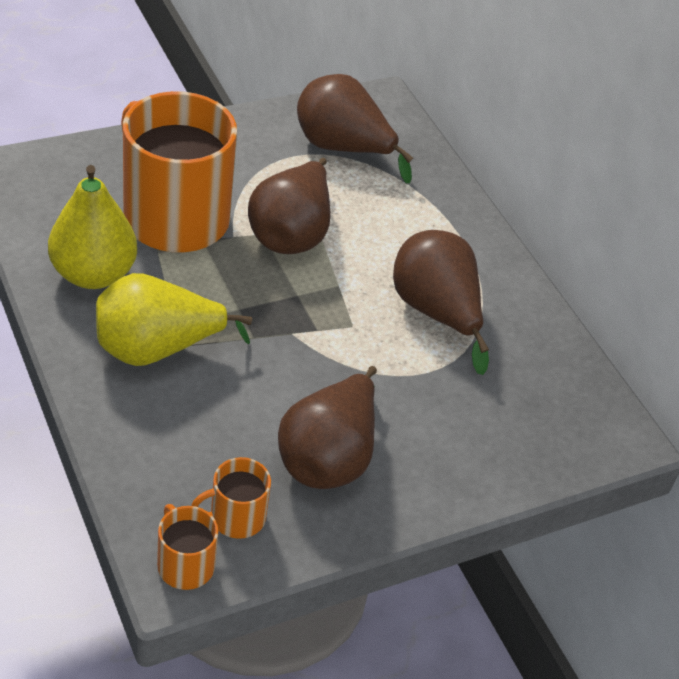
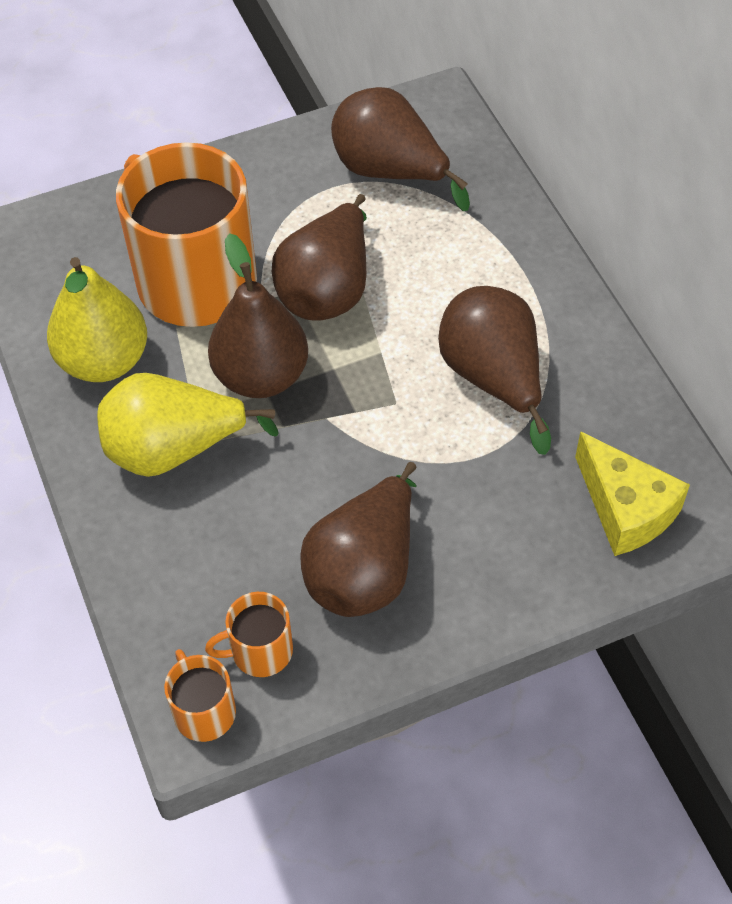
camera: 10 degrees right, 10 degrees up
none -> brown pear [208,233,308,398]
none -> yellow cheese [575,431,690,556]

